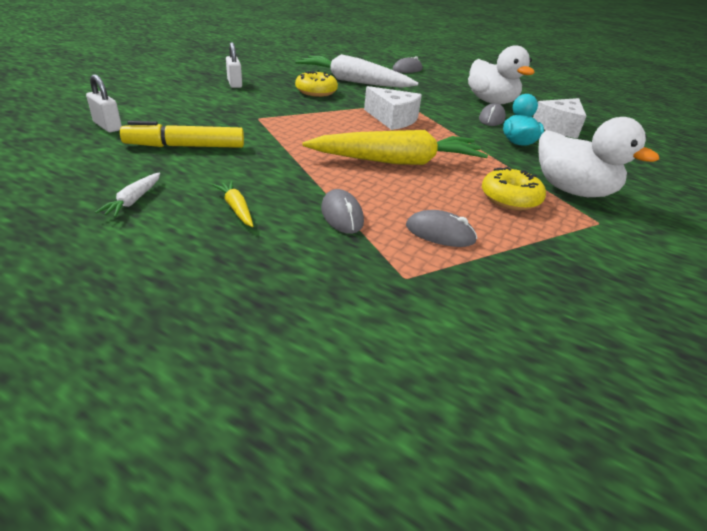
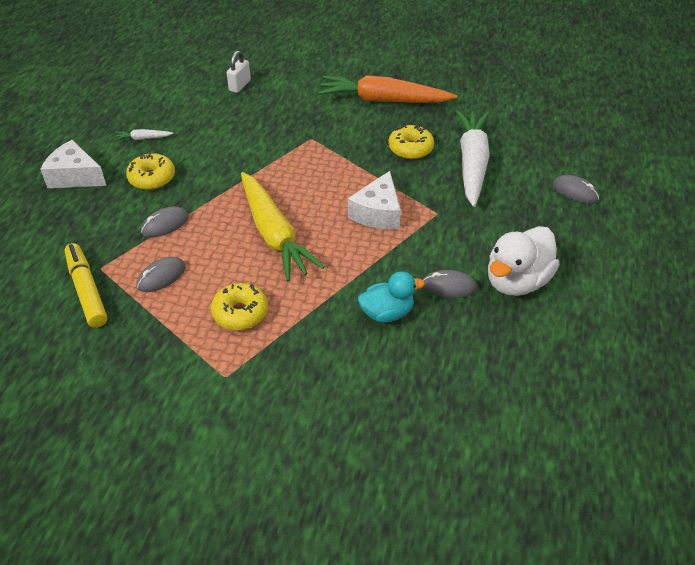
camera: 75 degrees right, 10 degrees up
yellow marker [120,121,244,148] -> yellow marker moved to [65,243,107,328]
yellow carrot [213,181,253,227] -> yellow donut [126,153,175,190]
white padlock [226,42,242,88] -> orange carrot [318,75,457,103]
grey mouse [406,210,477,247] -> grey mouse turned 45 degrees clockwise [136,257,185,292]
white cheese [533,98,586,139] -> white cheese moved to [40,140,106,188]
white duck [538,117,659,197] -> none

